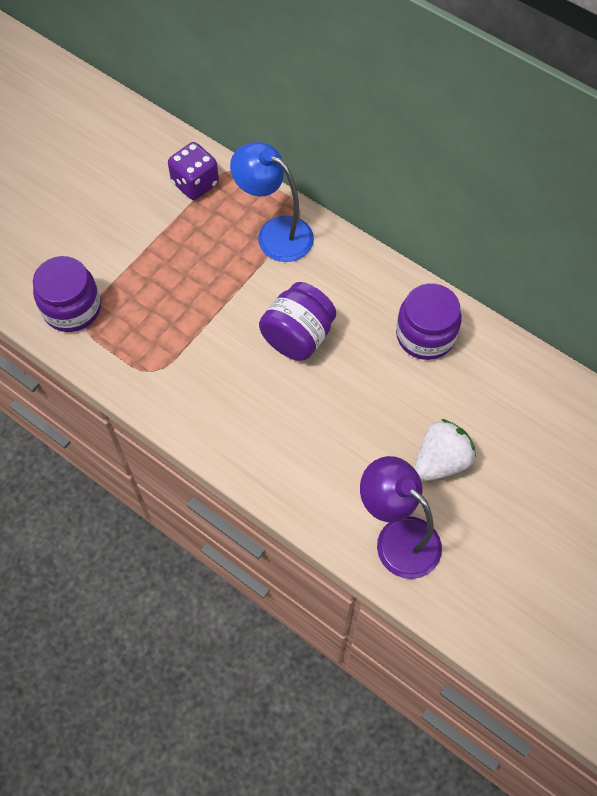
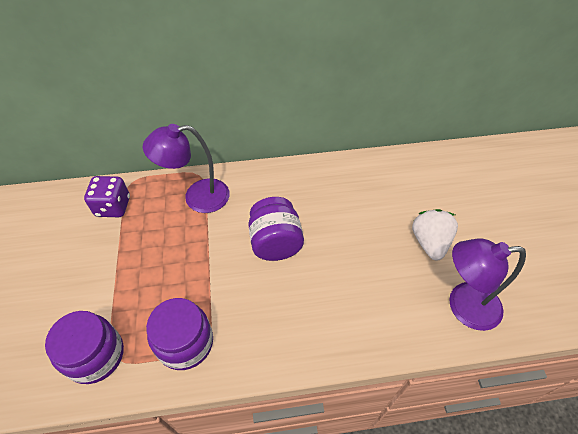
camera: 45 degrees left, 10 degrees down
blue lamp [230,142,314,262] -> purple lamp [143,124,230,213]
purple jar [396,283,462,360] -> purple jar moved to [146,298,213,370]

